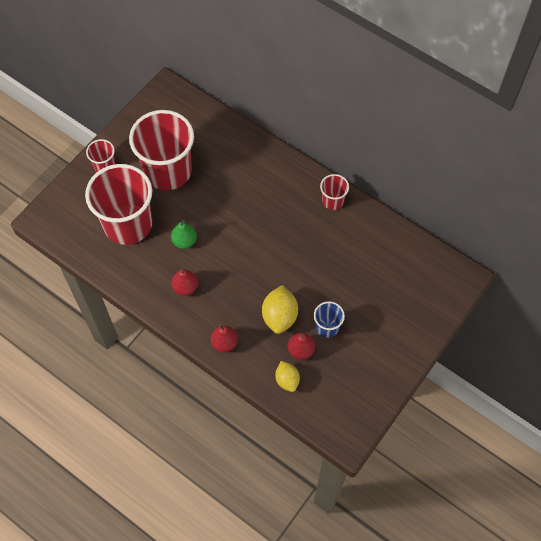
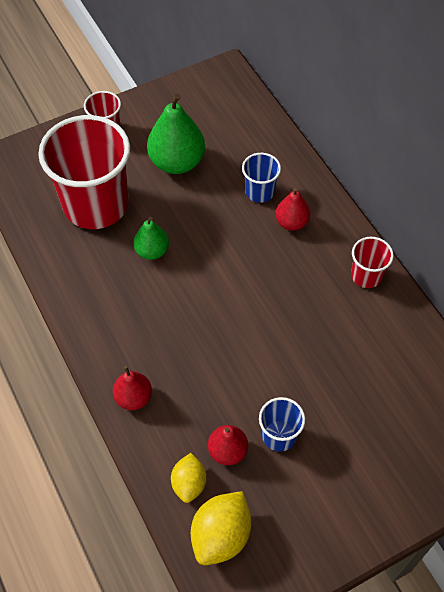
camera: 25 degrees right, 5 degrees down
red cup [129,110,194,190] -> green pear [147,93,205,174]
red pear [172,269,198,296] -> red pear moved to [275,188,310,231]
yellow lemon [262,285,298,334] -> yellow lemon moved to [191,491,251,565]
none -> blue cup [242,153,281,203]

